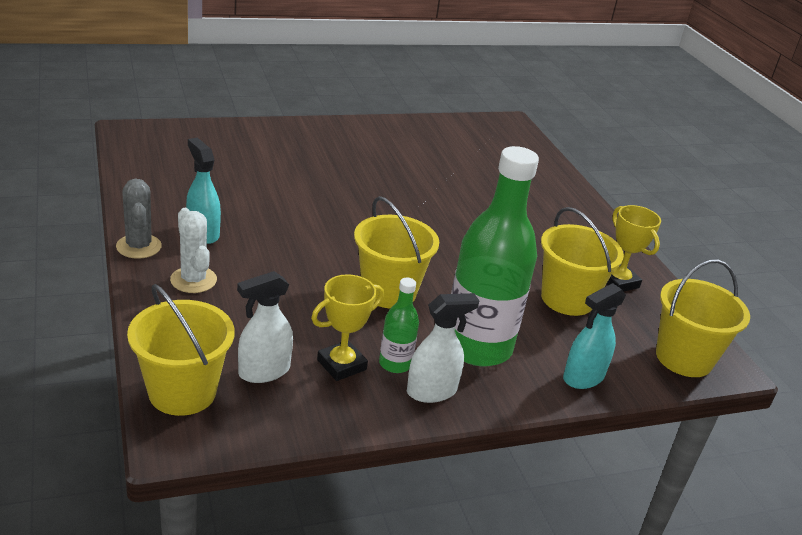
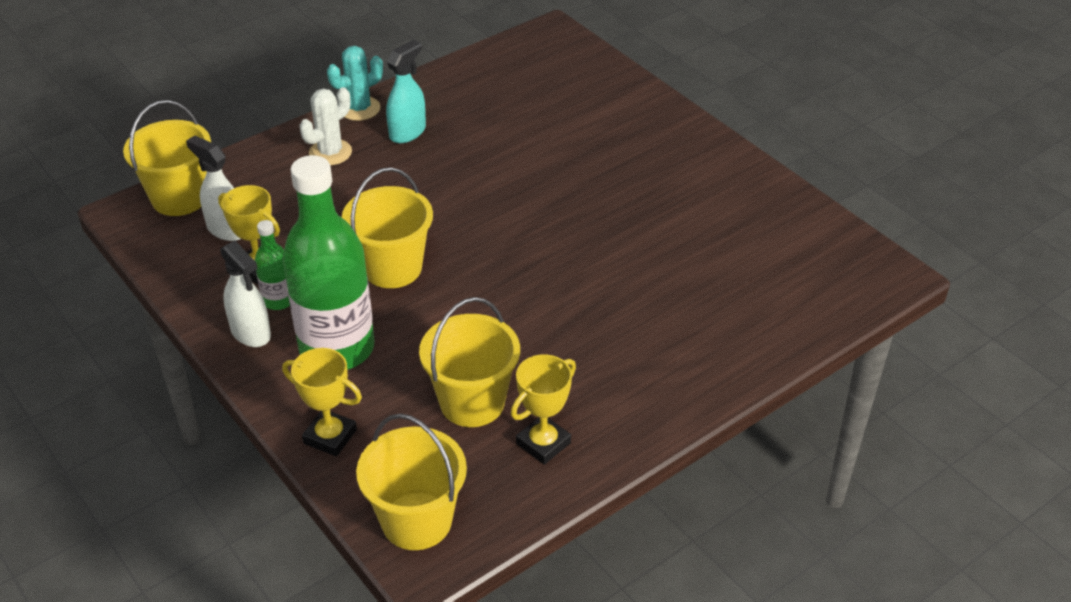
camera: 75 degrees right, 10 degrees up
grey cactus [116,179,162,259] -> turquoise cactus [327,46,383,121]
turquoise spray bottle [563,283,626,389] -> yellow trophy [282,348,362,456]

